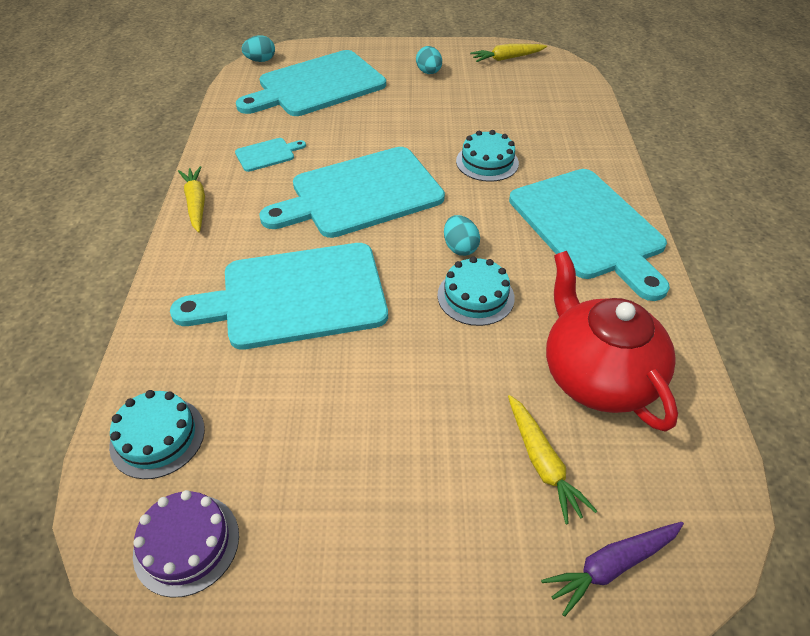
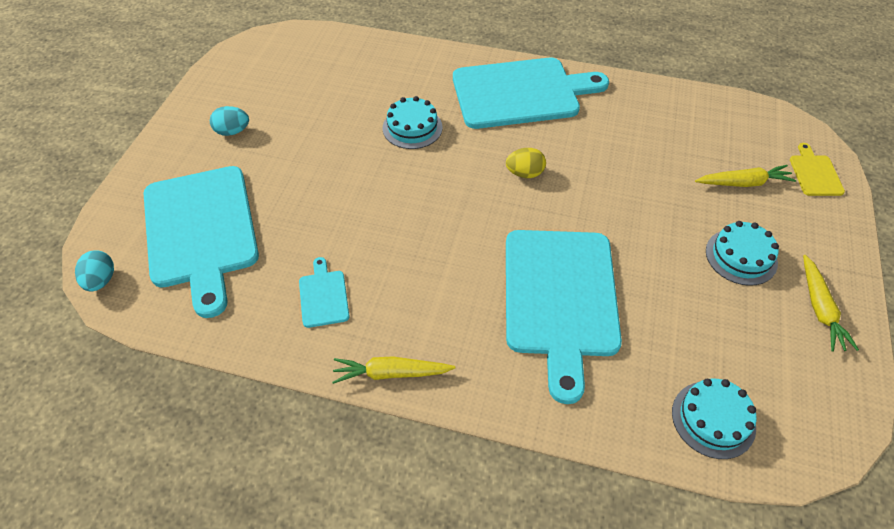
camera: 75 degrees left, 5 degrees up
purple cake [133,490,239,598] -> none
turquoise cutting board [259,147,445,238] -> none
turquoise cake [437,257,515,326] -> turquoise cake moved to [706,221,779,286]
turquoise egg [444,215,480,256] -> yellow egg [506,148,546,178]
yellow carrot [470,44,547,62] -> yellow carrot moved to [803,255,859,352]
purple carrot [541,522,684,617] -> yellow cutting board [790,143,845,196]
red teapot [546,251,678,432] -> none

